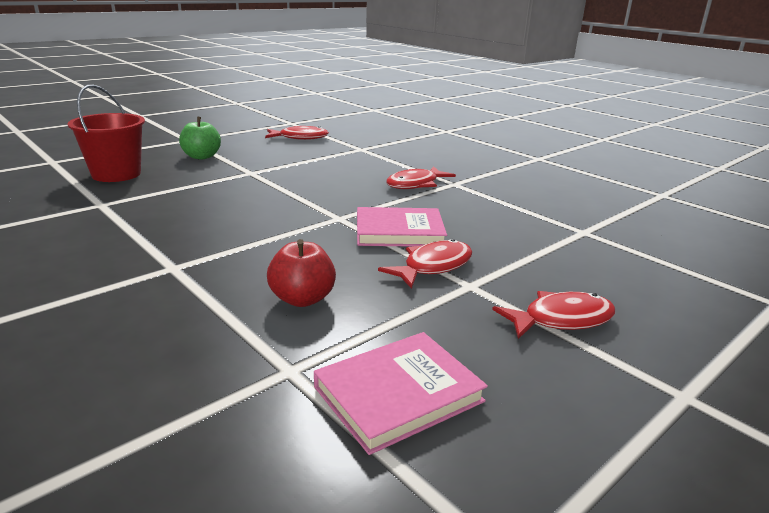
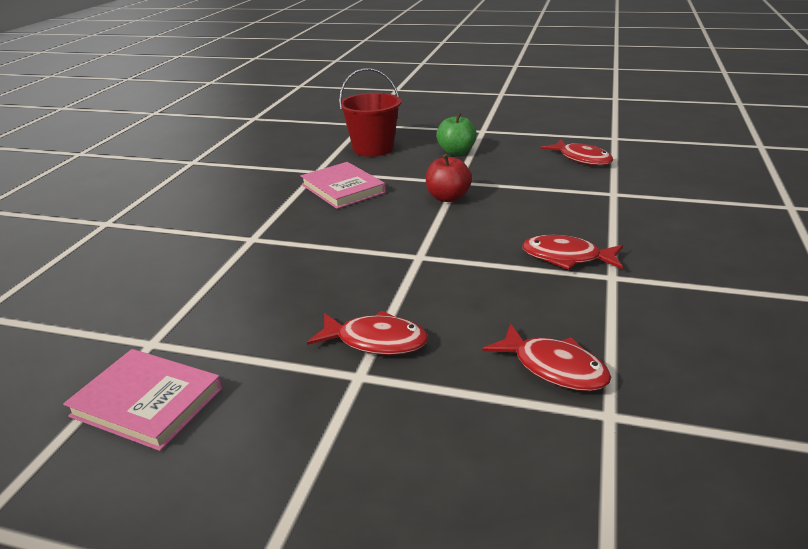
camera: 60 degrees right, 5 degrees up
red apple [267,239,336,307] -> red apple moved to [426,154,472,202]
pink book [357,207,447,247] -> pink book moved to [301,162,386,209]
red fish [492,291,616,339] -> red fish moved to [482,324,611,391]

